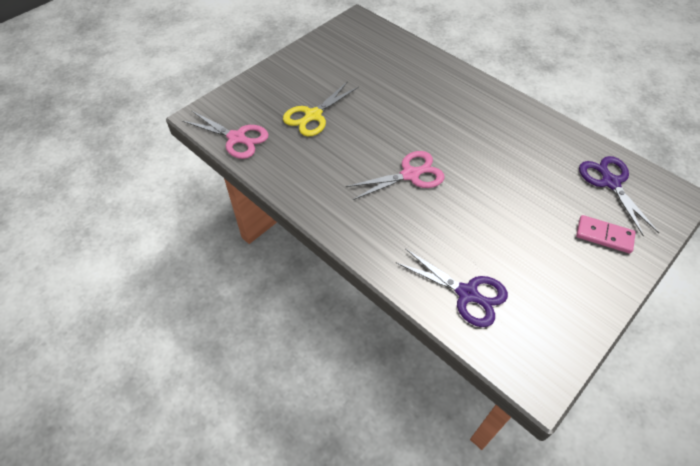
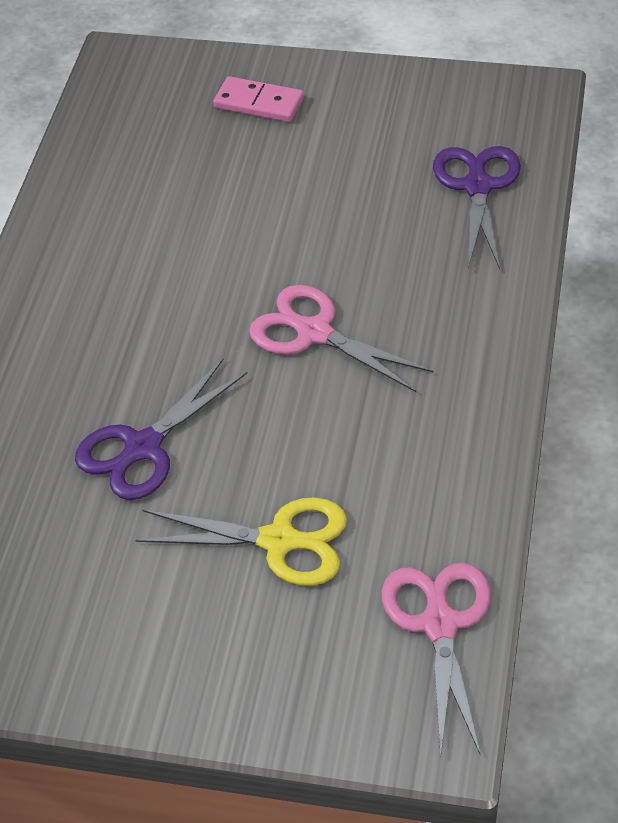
camera: 120 degrees left, 5 degrees down
pink domino [576,215,636,254] -> pink domino turned 60 degrees counterclockwise [213,76,304,122]
purple scissors [579,156,659,236] -> purple scissors moved to [75,358,247,500]

